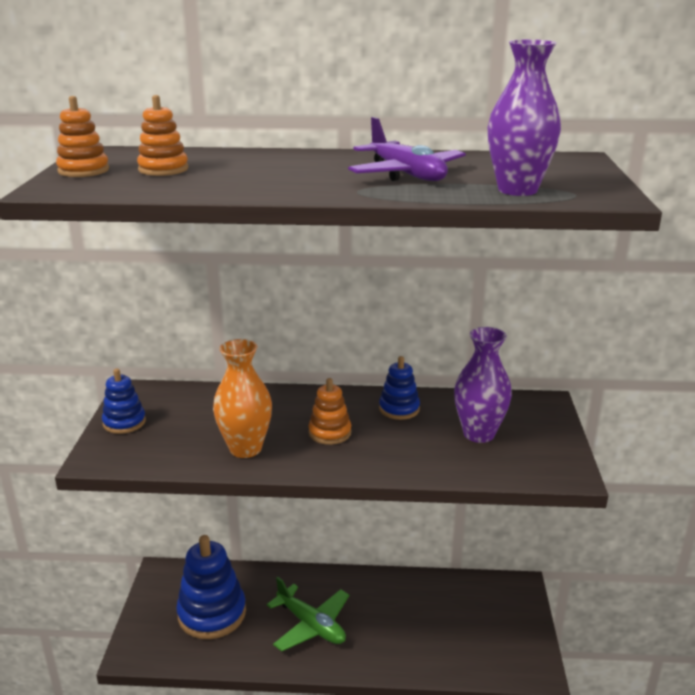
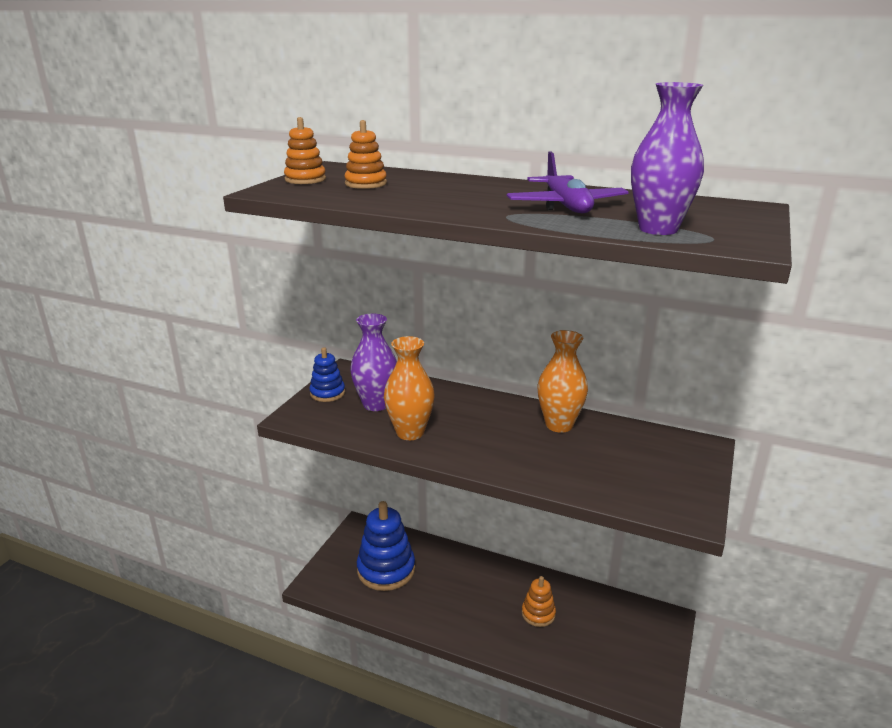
camera: 20 degrees right, 0 degrees up
green plane [267,577,349,652] -> none
orange stacking toy [309,378,351,445] -> orange stacking toy moved to [522,576,556,627]
blue stacking toy [379,356,420,420] -> orange vase [538,330,588,433]
purple vase [454,327,512,443] -> purple vase moved to [350,313,397,411]

